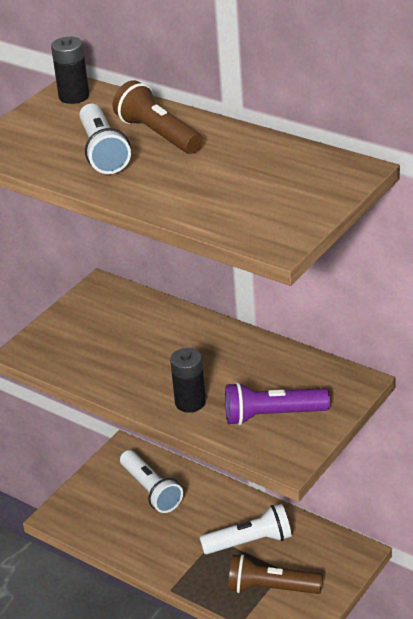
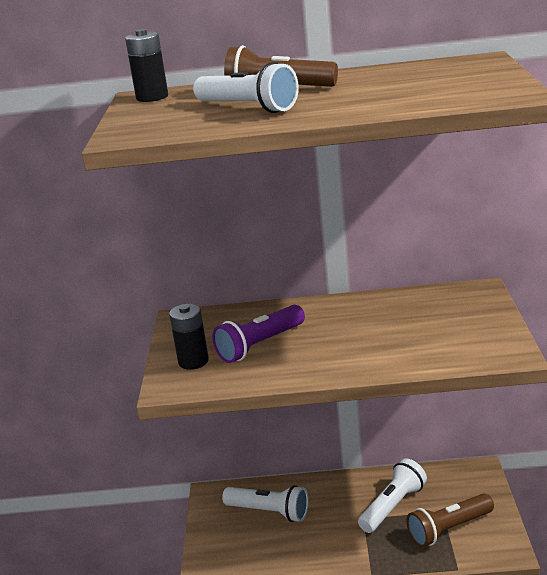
camera: 35 degrees left, 10 degrees down
black battery [170,348,206,413] -> black battery moved to [169,304,209,370]
purple flashlight [225,382,330,425] -> purple flashlight moved to [212,305,305,363]

